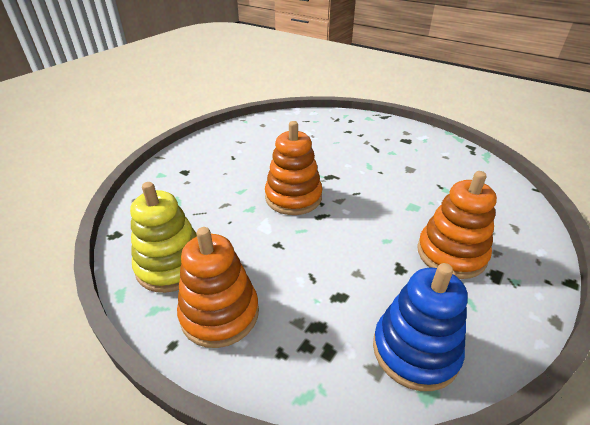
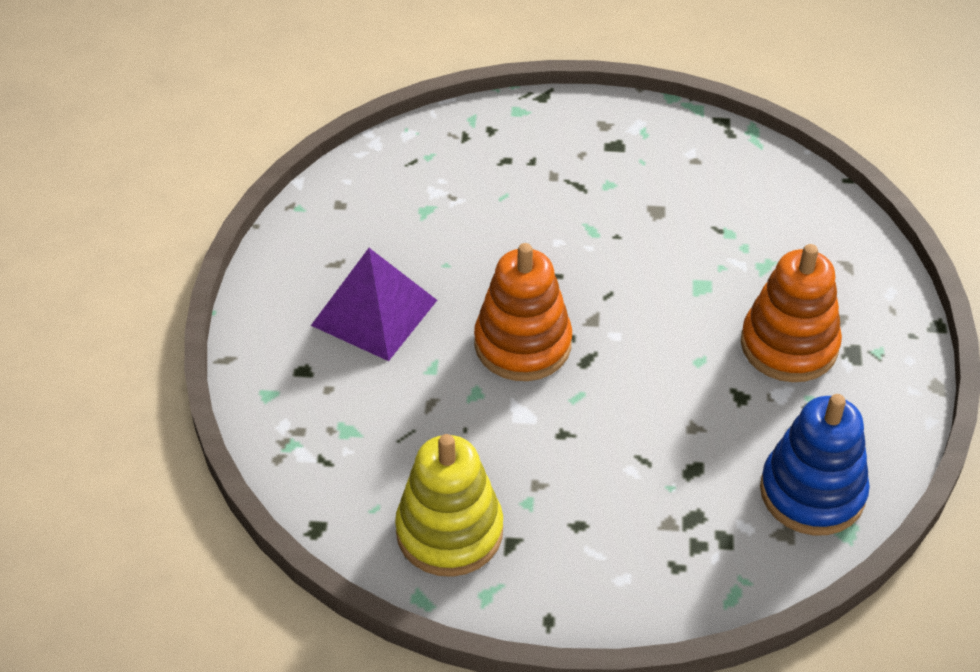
camera: 30 degrees left, 10 degrees up
orange stacking toy [177,227,259,348] -> none
none -> purple pyramid [311,248,437,361]

